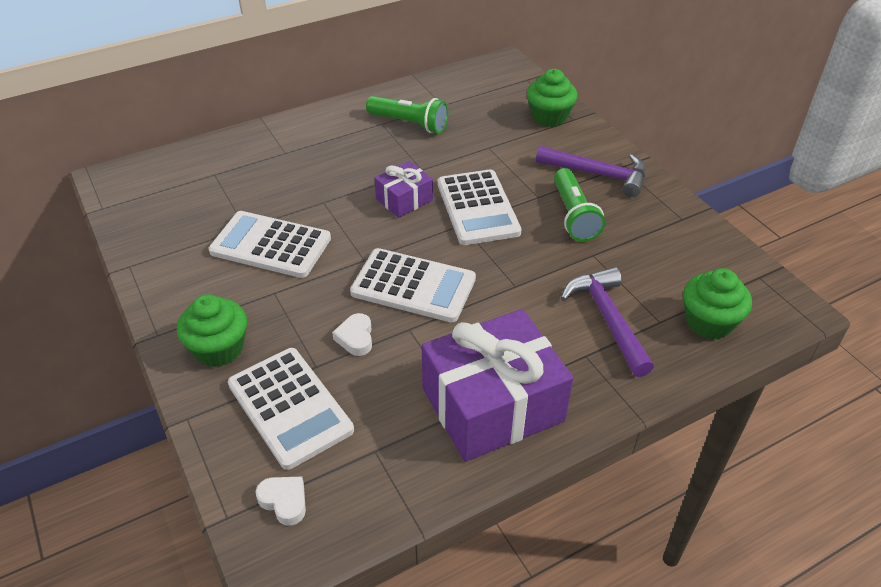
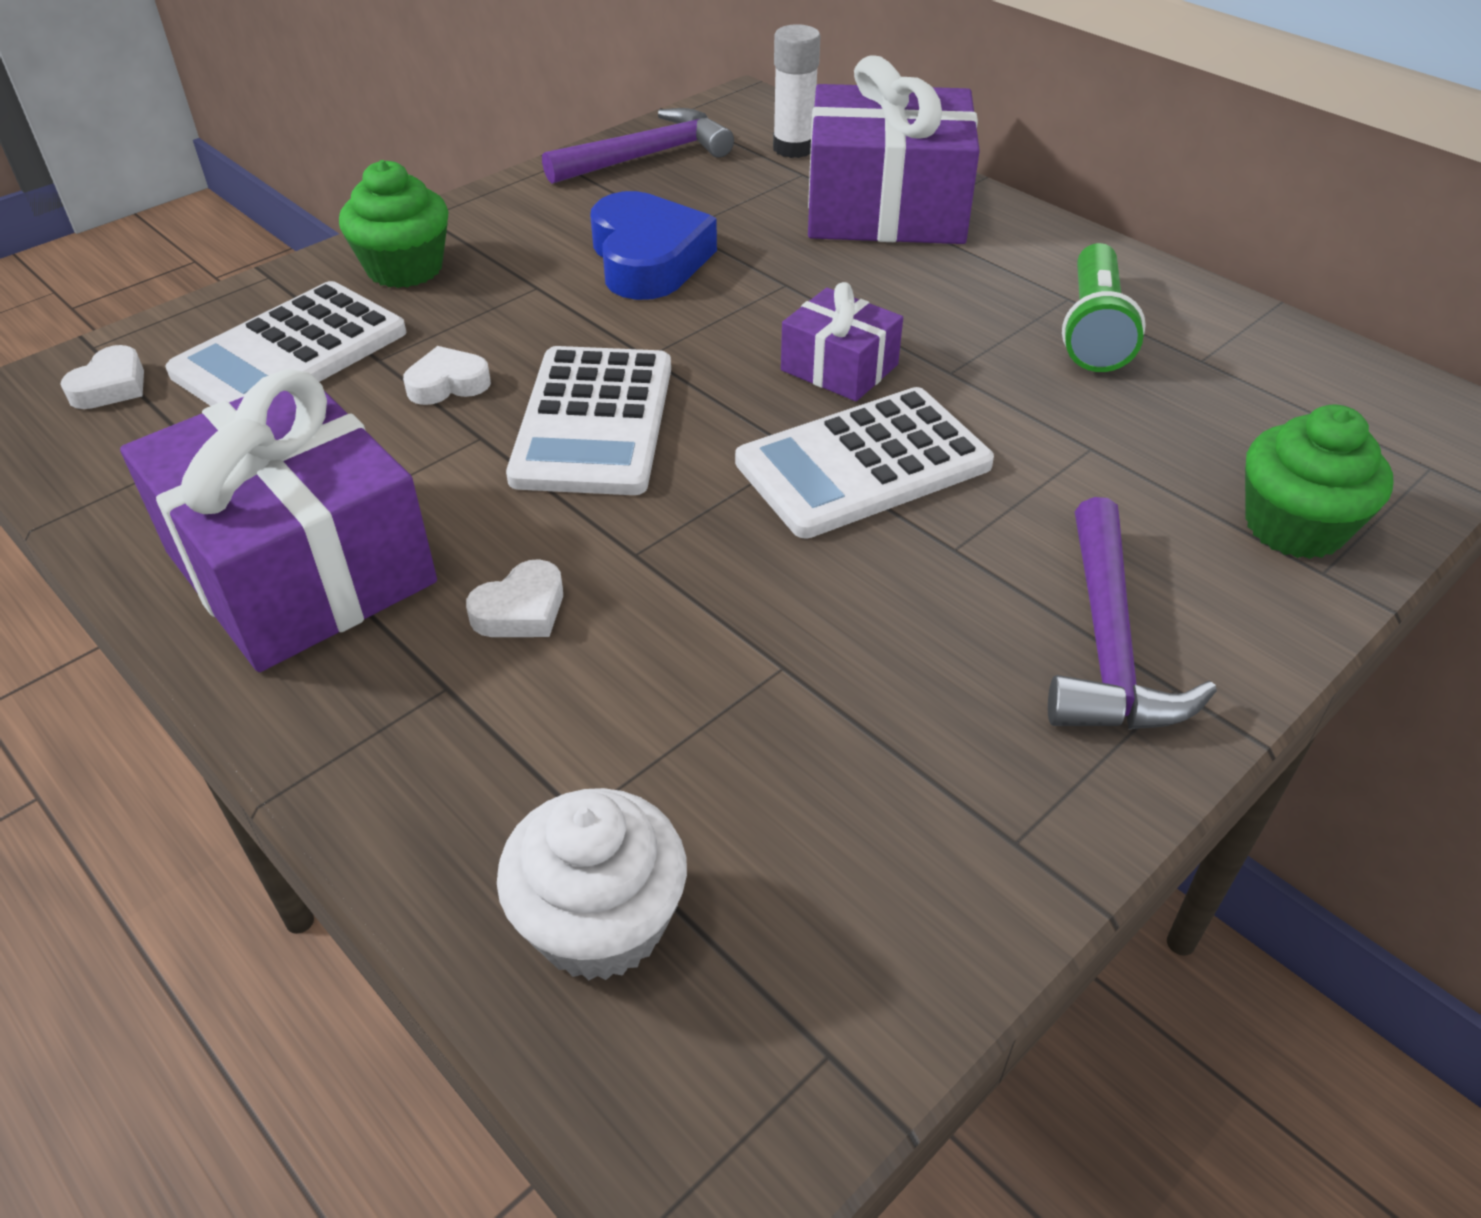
camera: 75 degrees right, 0 degrees up
white calculator [209,211,331,278] -> blue heart [590,191,717,300]
green flashlight [554,168,605,241] -> none
purple hammer [561,267,654,377] -> purple hammer moved to [542,108,734,184]
green cupcake [683,268,752,339] -> white cupcake [497,788,687,980]
none -> white heart [466,559,563,637]
none -> white glue stick [773,24,820,158]
none -> purple gift [808,56,980,244]

